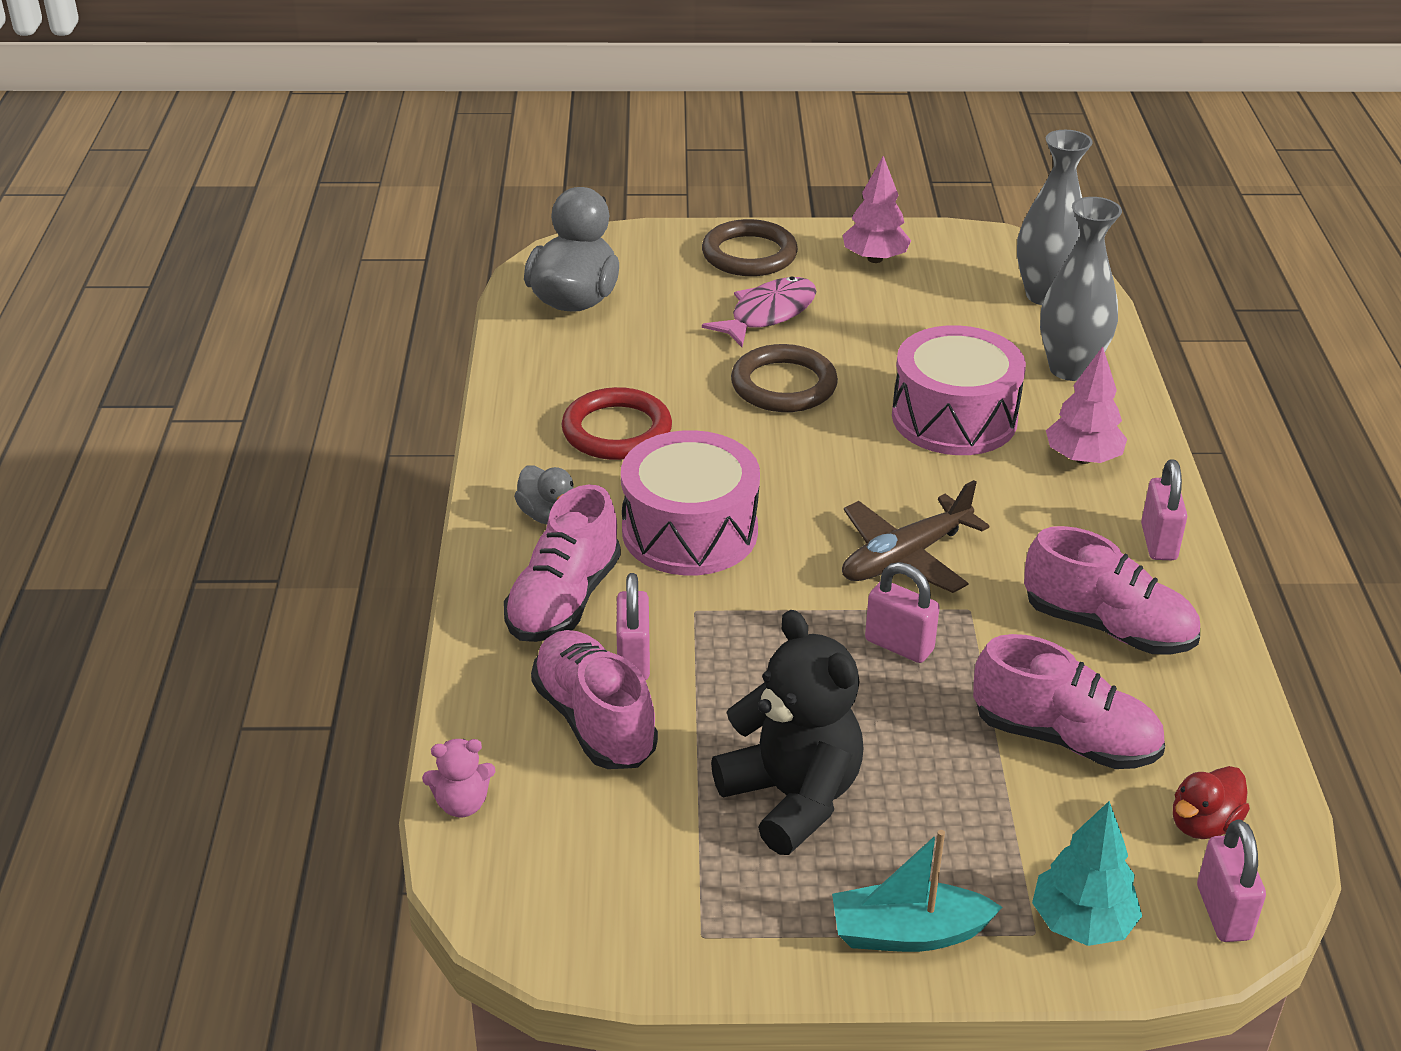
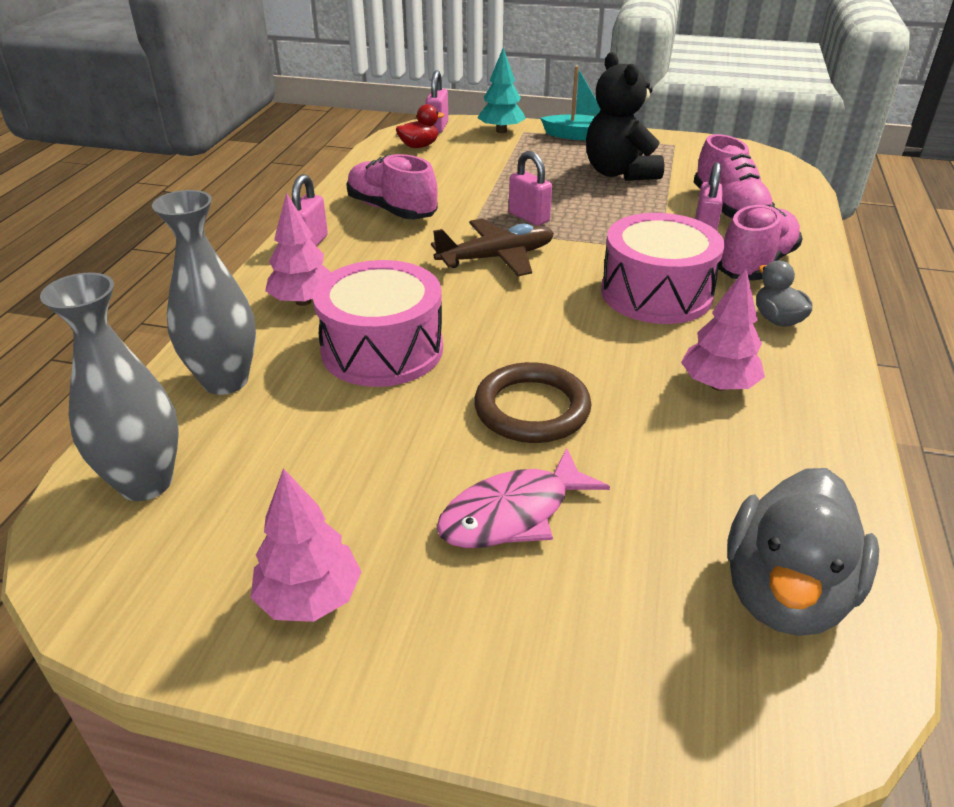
camera: 165 degrees left, 0 degrees up
pink teddy bear [422,739,496,817] -> none
red ring [561,387,672,460] -> pink tree [681,268,765,391]
brown ring [702,219,798,276] -> none
pink shoe [973,634,1165,769] -> none

